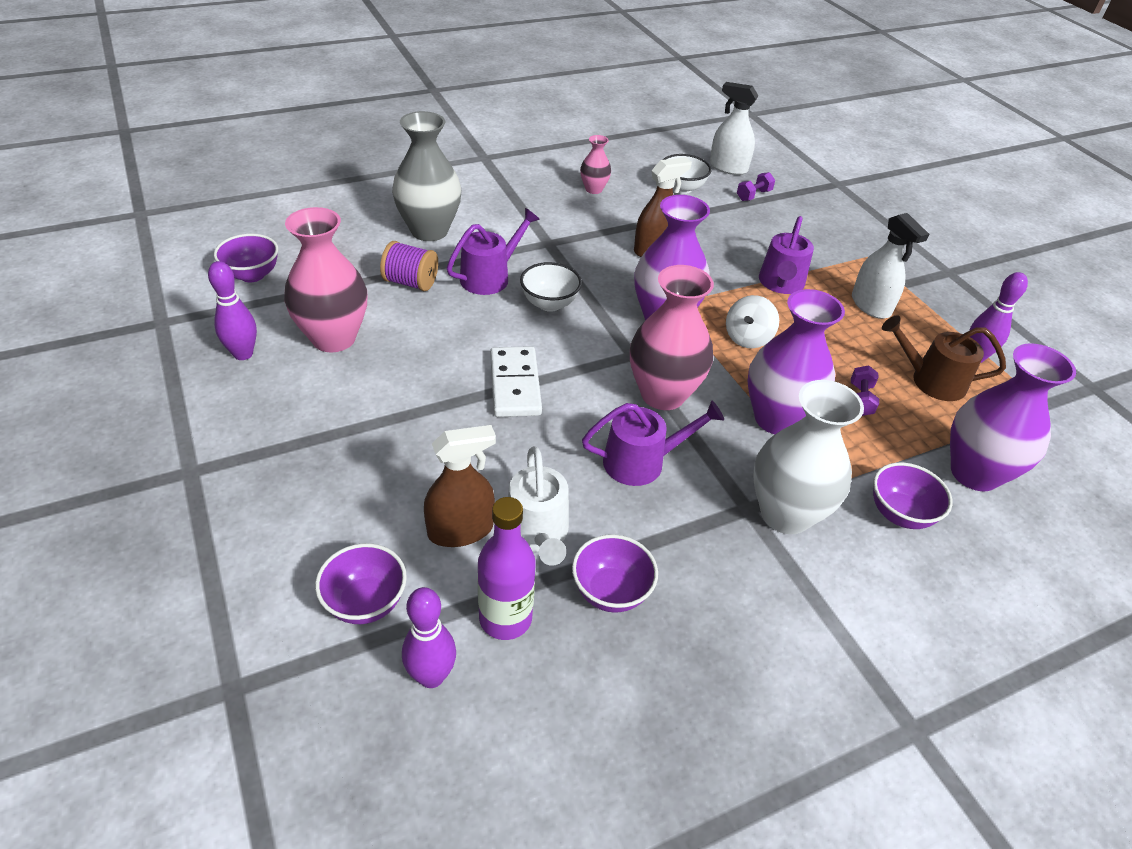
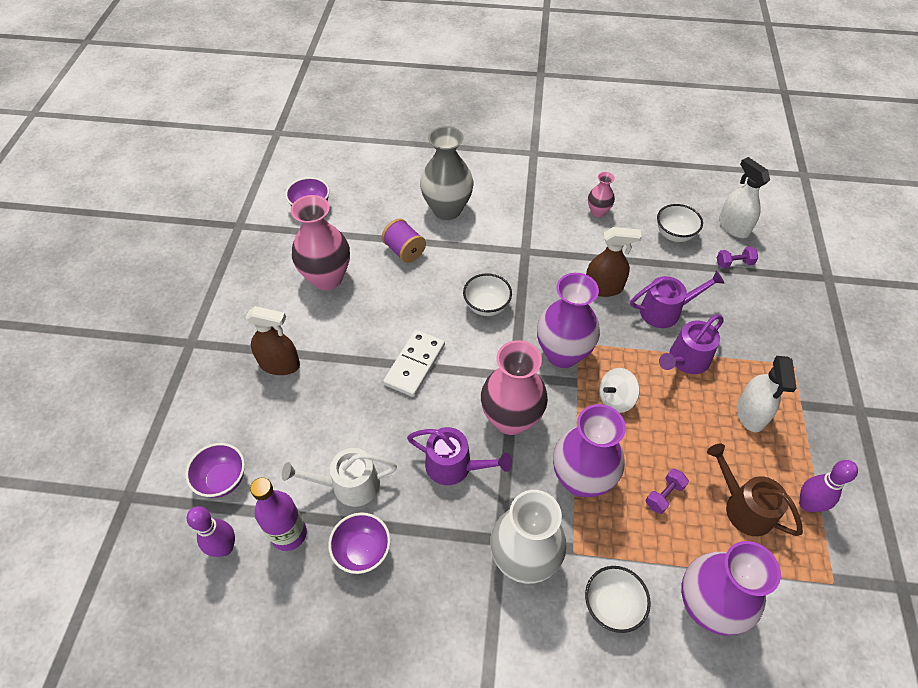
camera: 35 degrees right, 10 degrees up
purple bowling pin [208,261,257,360] -> none
brown spray bottle [424,425,496,547] -> brown spray bottle moved to [246,306,300,375]
purple watering can [447,208,540,295] -> purple watering can moved to [630,270,725,328]
white watering can [508,446,569,566] -> white watering can turned 60 degrees clockwise [282,448,397,507]
purple bowl [873,462,953,529] -> white bowl [585,566,651,633]

